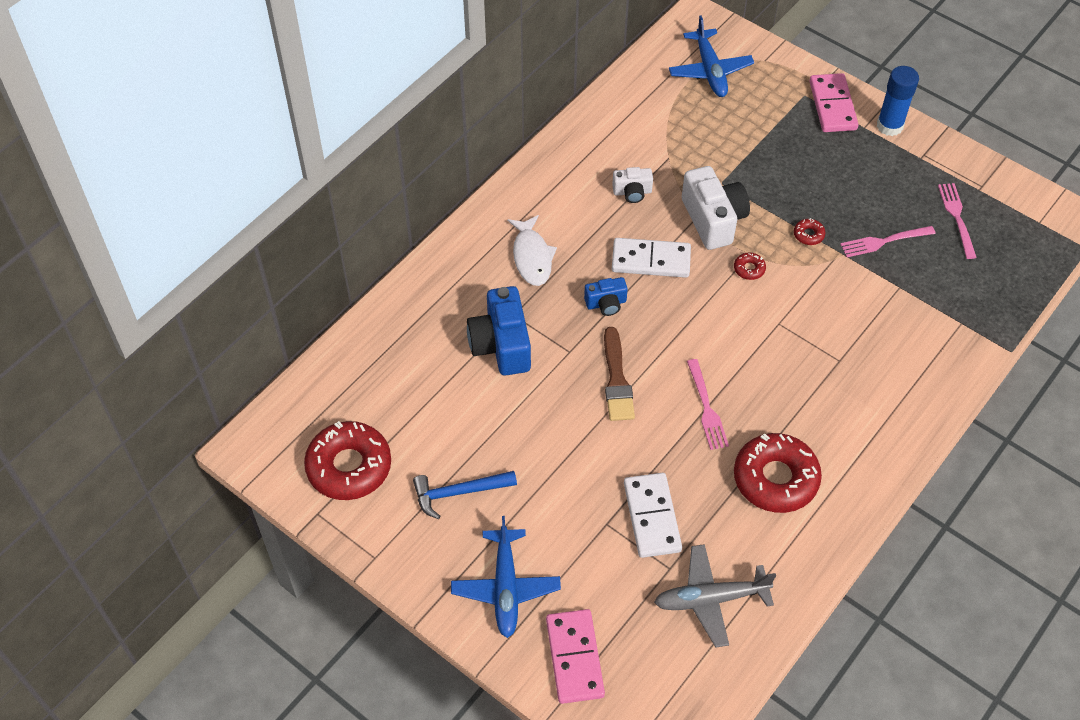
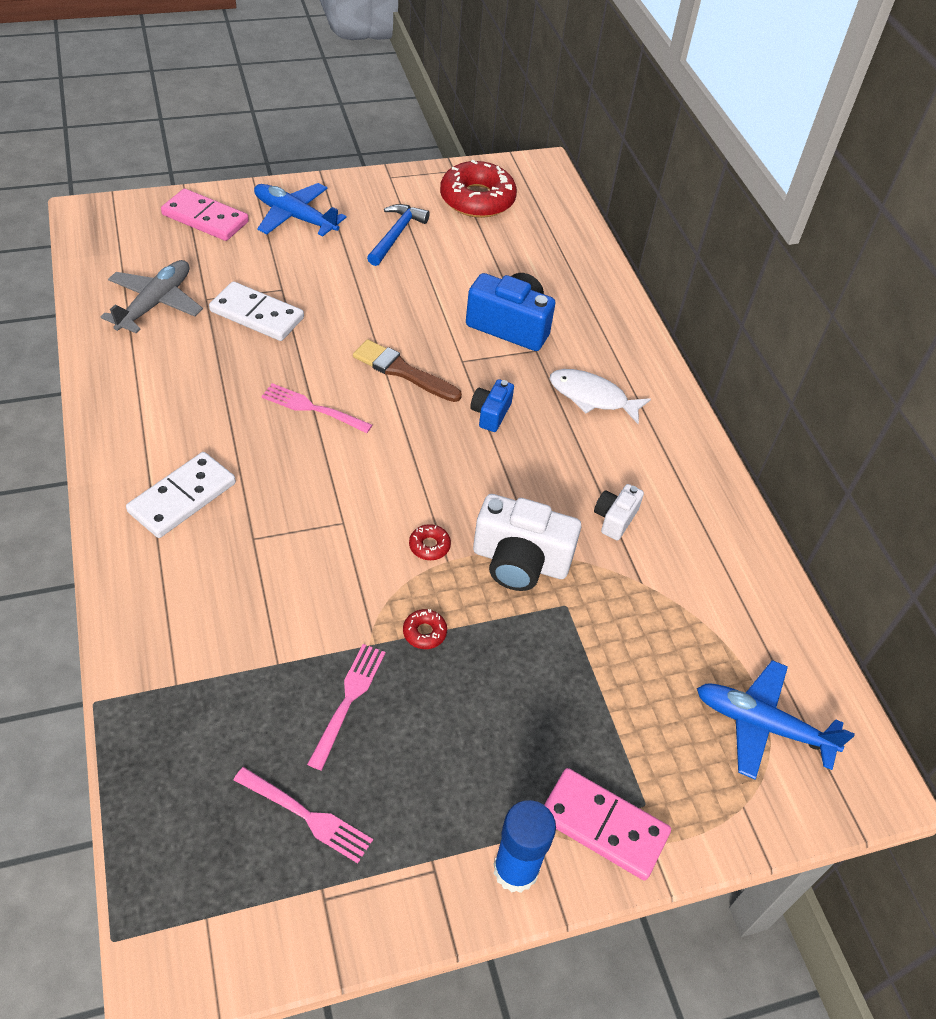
camera: 120 degrees right, 5 degrees down
white domino [612,238,691,278] -> white domino moved to [126,452,236,538]
red donut [734,433,822,513] -> none

